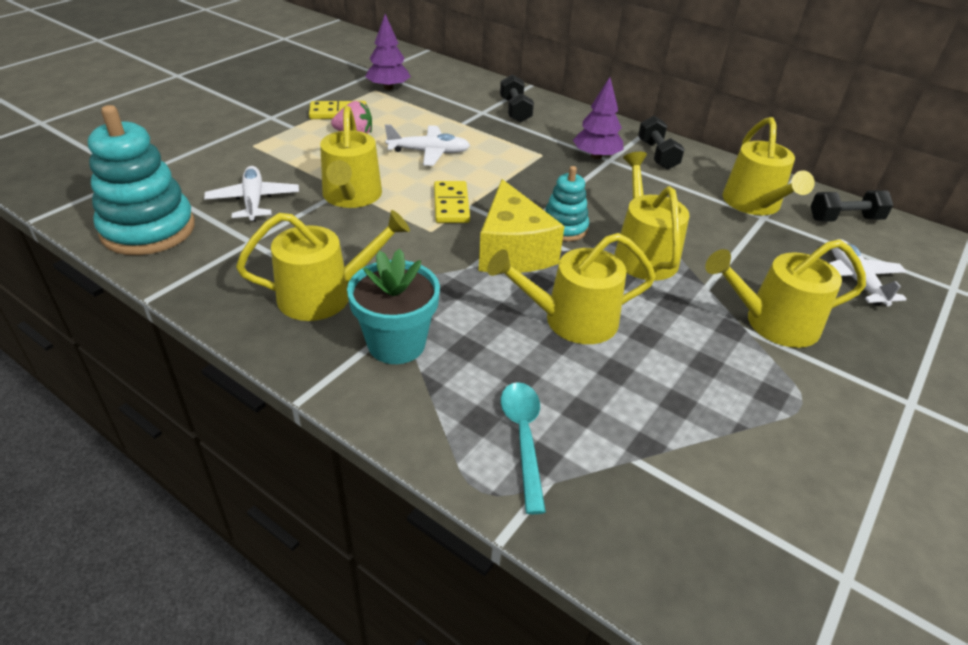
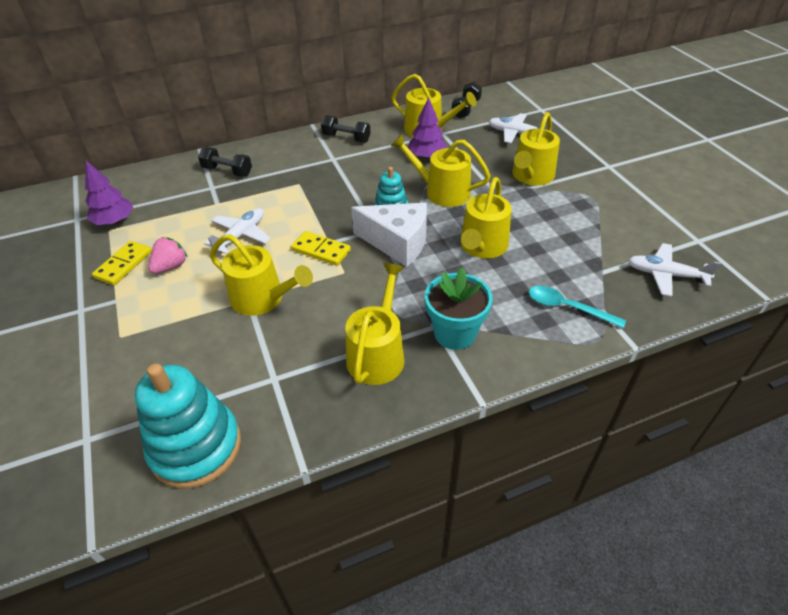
camera: 55 degrees left, 5 degrees up
white plane [204,166,299,221] -> white plane moved to [628,243,721,297]
yellow cheese [479,179,565,273] -> white cheese [351,203,427,267]
purple tree [573,77,623,159] -> purple tree moved to [408,97,447,159]

